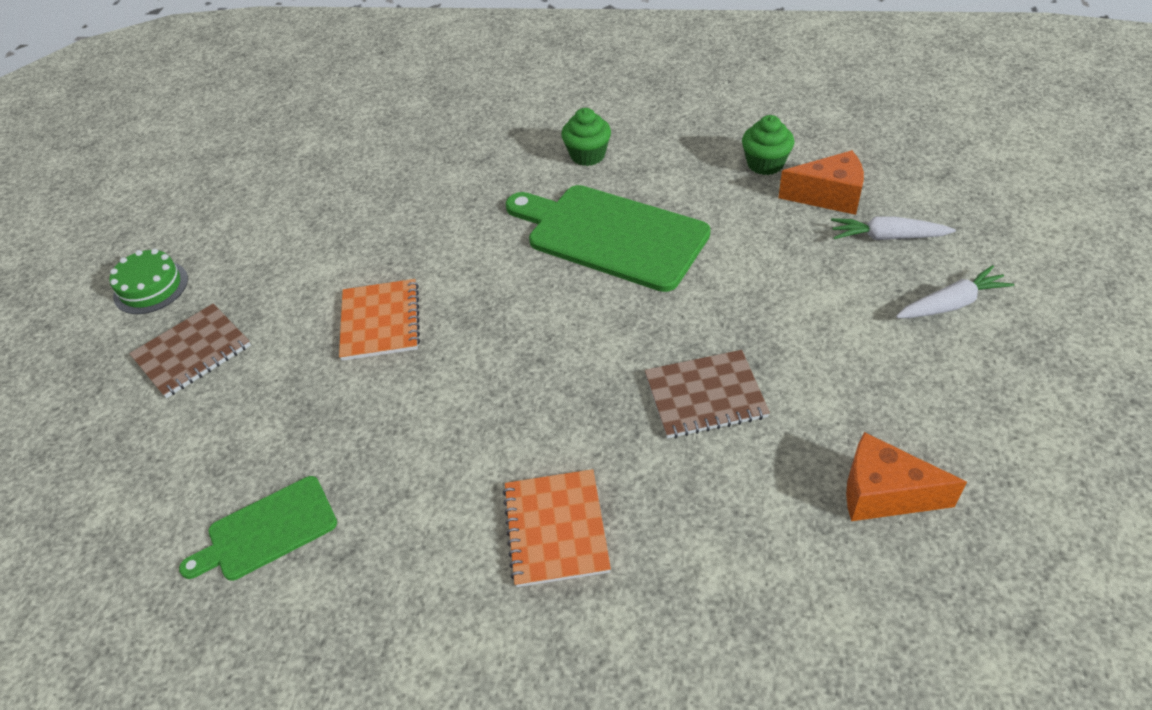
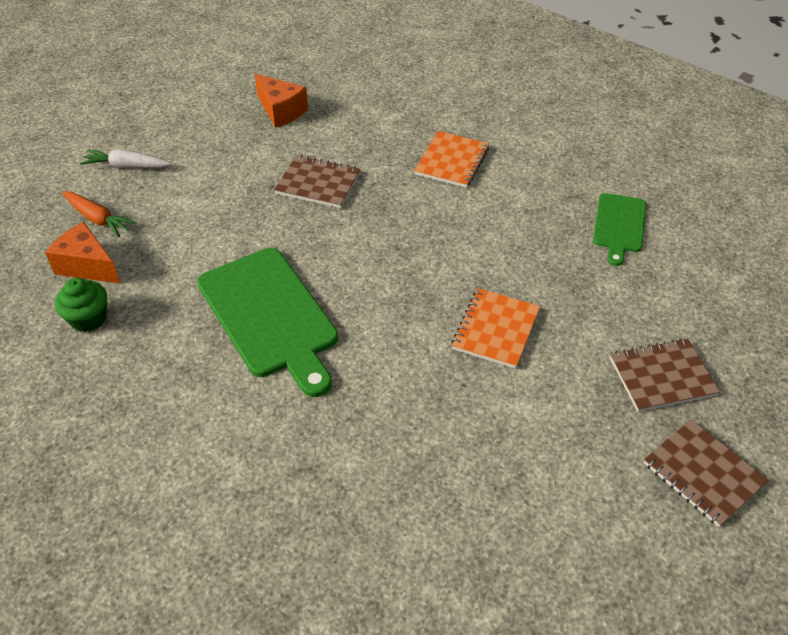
camera: 155 degrees left, 0 degrees up
green cake [110,249,188,314] -> brown notebook [644,419,768,527]
green cutting board [179,476,337,581] -> green cutting board turned 105 degrees clockwise [593,193,646,266]
green cupcake [561,108,611,166] -> none
white carrot [831,216,956,240] -> orange carrot [62,191,137,237]

